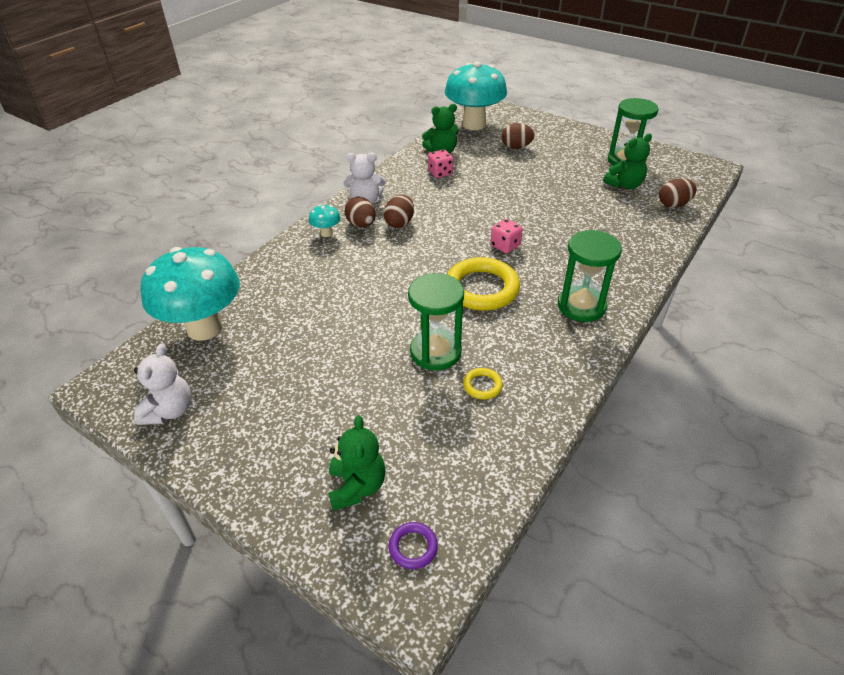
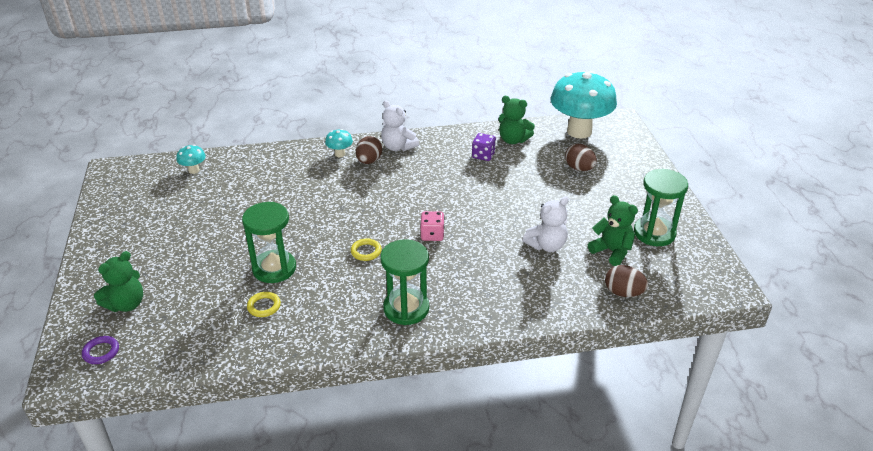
camera: 45 degrees right, 5 degrees down
white teddy bear [134,344,191,425] -> white teddy bear moved to [522,197,569,252]
turquoise mushroom [140,247,240,341] -> turquoise mushroom [176,145,206,174], size x0.41
brown egg [383,195,414,228] -> none
pink dice [428,149,453,178] -> purple dice [472,133,496,161]
yellow ring [447,257,520,311] -> yellow ring [351,238,382,261], size x0.45
green teddy bear [603,134,652,189] -> green teddy bear turned 150 degrees counterclockwise [588,195,638,266]

